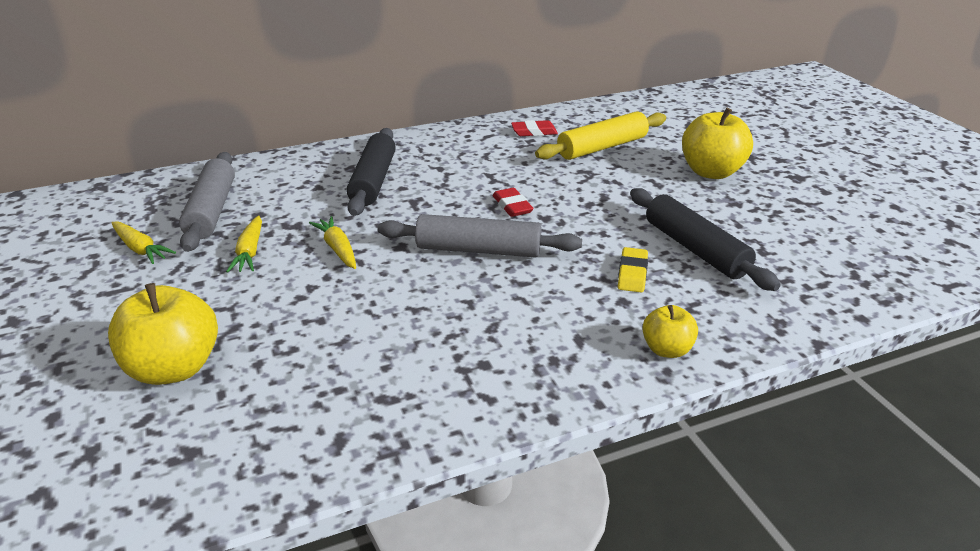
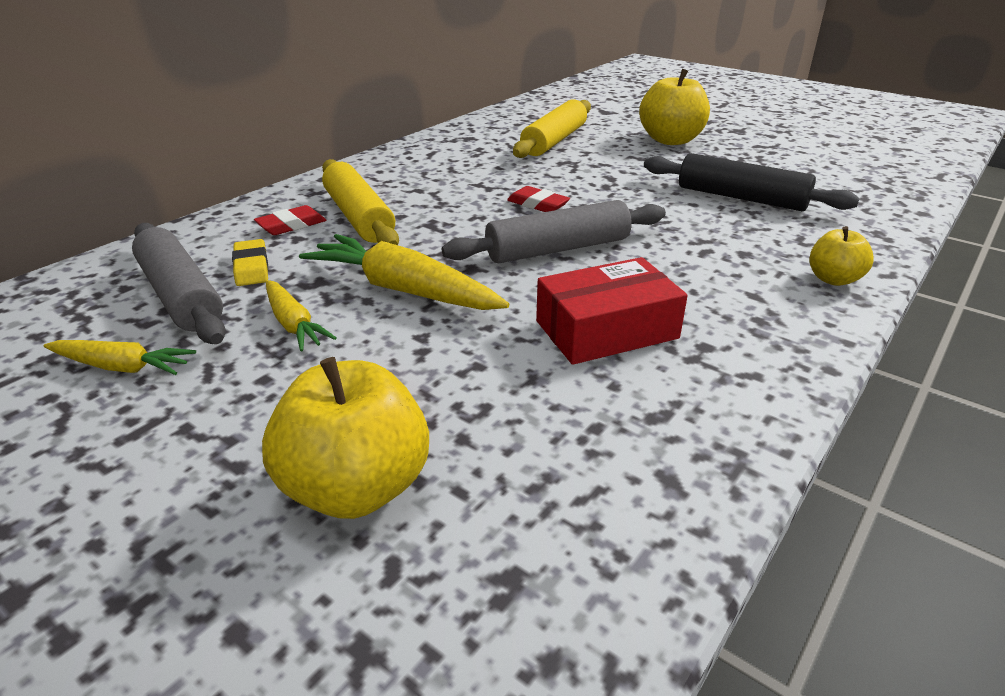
camera: 30 degrees left, 0 degrees up
yellow carrot [309,216,356,269] -> yellow carrot [299,234,509,310], size x1.75
black rolling pin [347,128,396,216] -> yellow rolling pin [322,159,399,245]
red eraser [511,120,558,136] -> red eraser moved to [254,205,326,235]
yellow eraser [618,247,648,293] -> yellow eraser moved to [232,239,269,286]
none -> red box [536,257,688,365]

